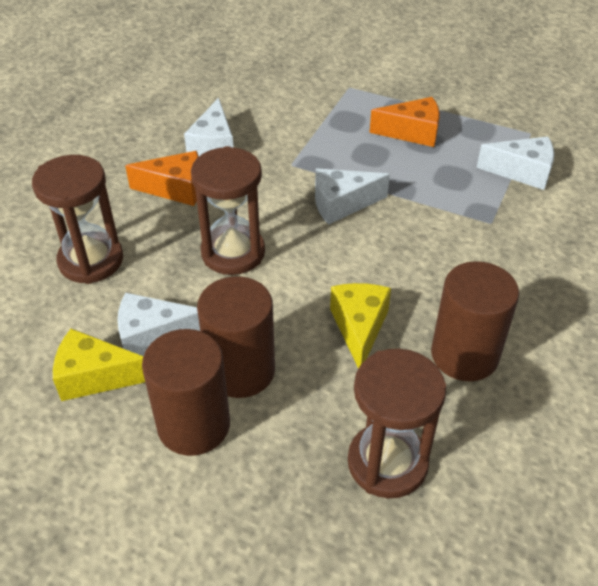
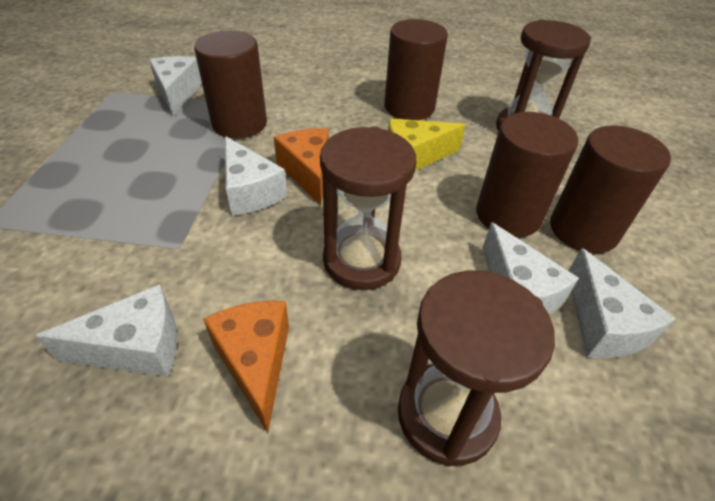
camera: 110 degrees left, 0 degrees up
yellow cheese [53,328,145,401] -> white cheese [569,248,675,358]
orange cheese [369,97,440,147] -> orange cheese moved to [274,128,329,205]
none -> brown cylinder [194,31,267,139]

